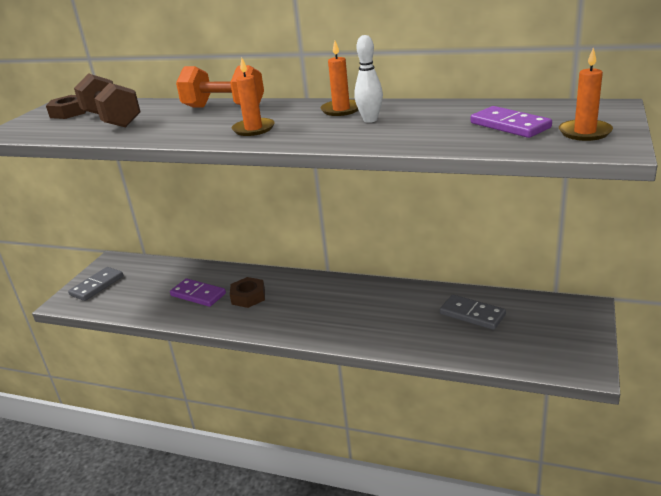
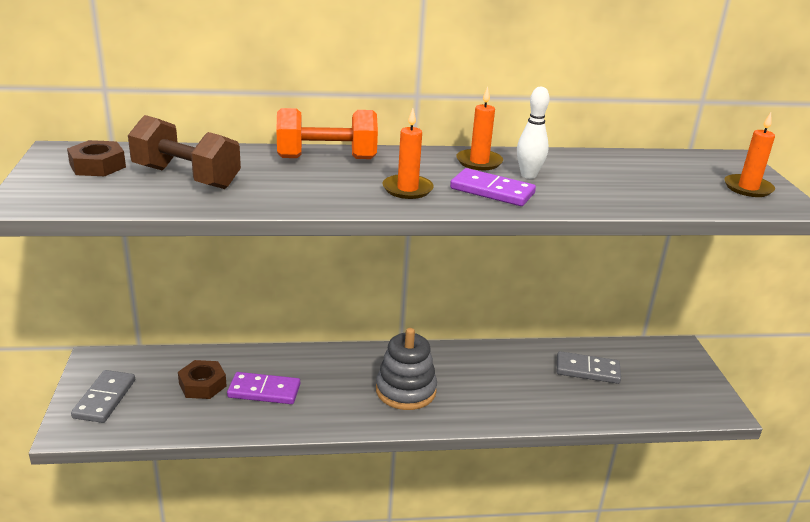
camera: 30 degrees left, 0 degrees up
brown nut [230,277,265,308] -> brown nut moved to [178,360,226,399]
purple domino [471,106,552,138] -> purple domino moved to [450,168,536,206]
none -> grey stacking toy [376,328,437,410]

